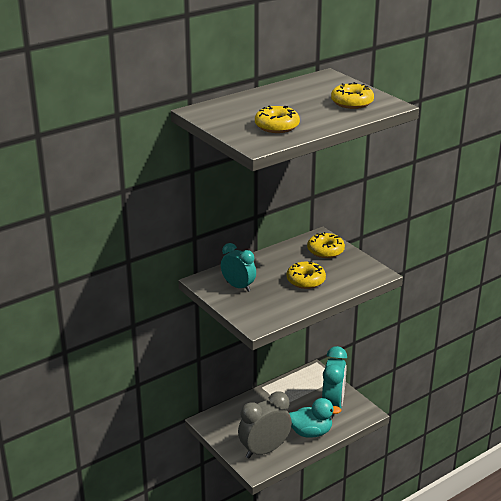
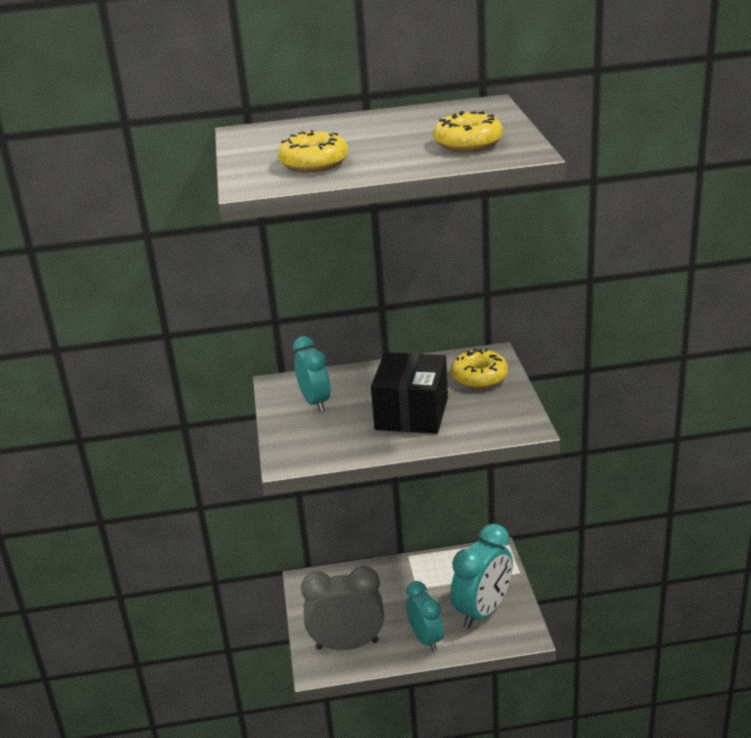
camera: 30 degrees right, 0 degrees up
yellow donut [287,261,326,289] -> black box [371,352,448,434]
turquoise duck [289,398,341,438] -> turquoise clock [406,581,444,652]

